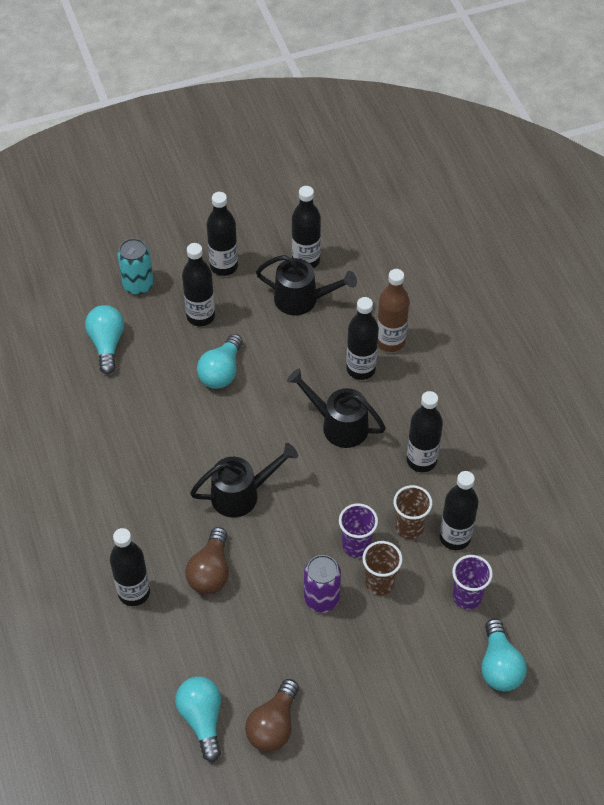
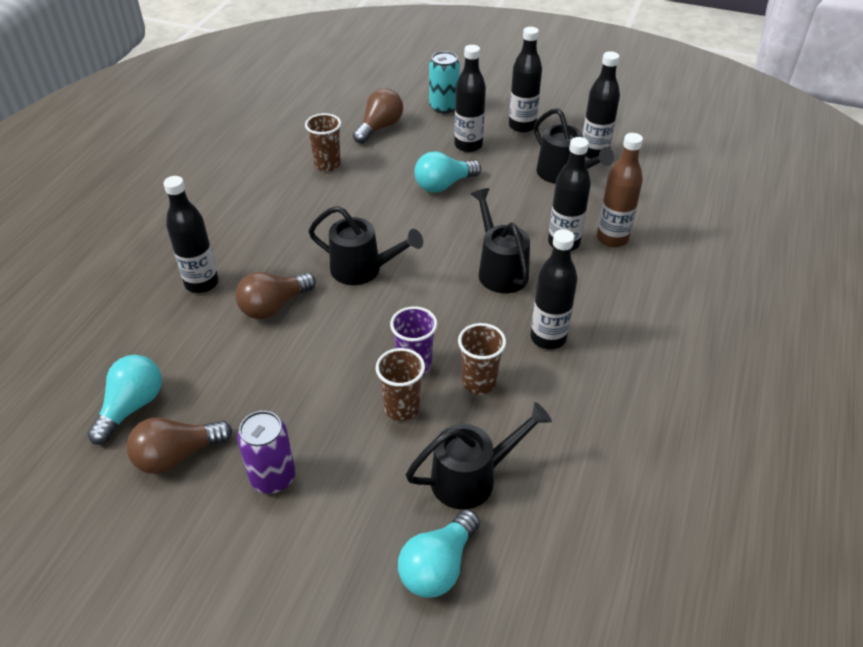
camera: 40 degrees right, 10 degrees down
turquoise light bulb [85,305,124,374] -> brown light bulb [353,88,403,144]
purple can [304,555,341,613] -> purple can moved to [237,411,295,494]
black bottle [439,471,478,550] -> none
purple cup [452,555,493,609] -> black watering can [406,402,552,510]
none -> brown cup [305,113,341,172]

